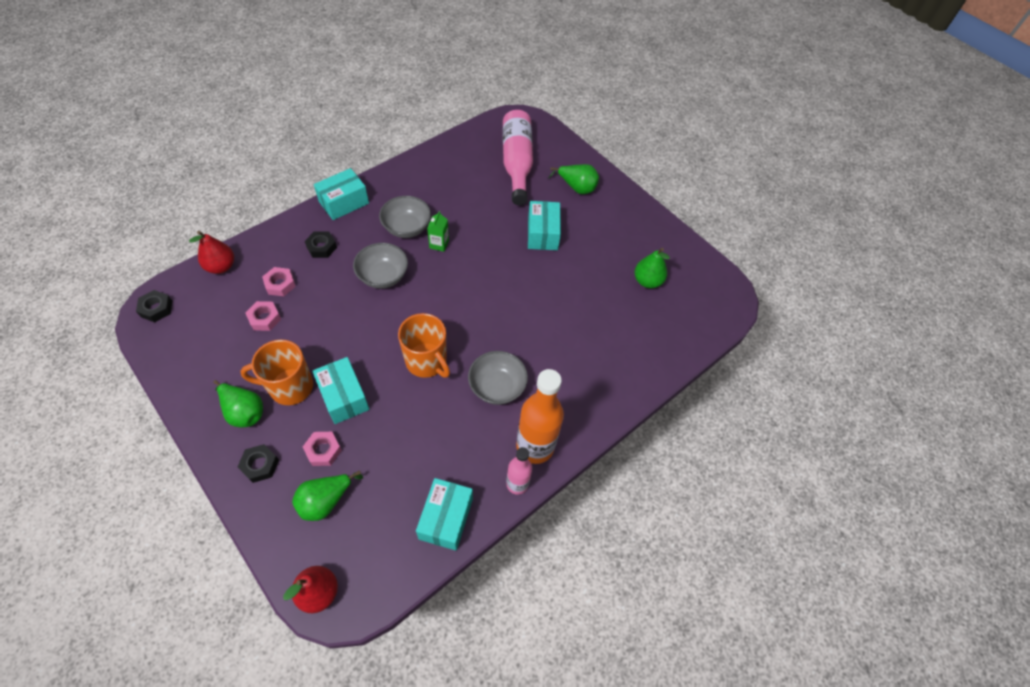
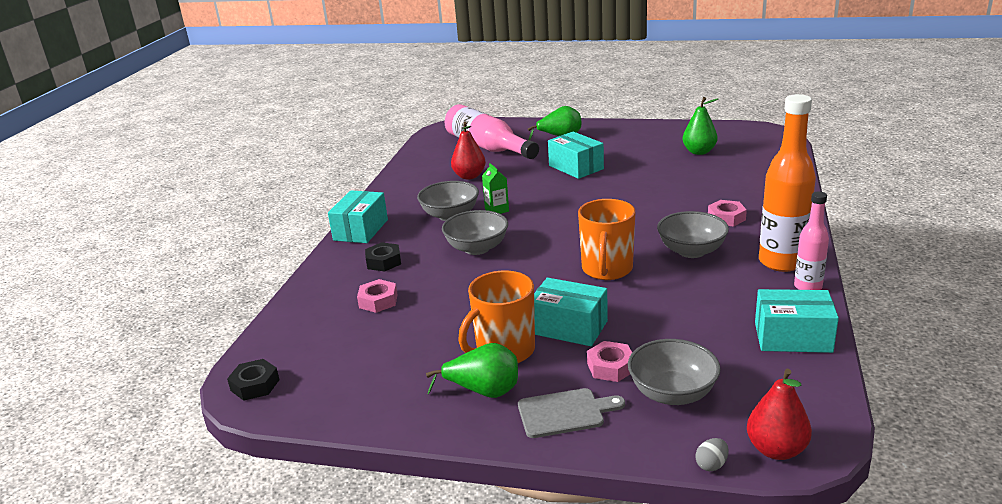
camera: 30 degrees left, 30 degrees down
red pear [189,231,234,274] -> red pear moved to [451,122,486,179]
black nut [238,444,279,483] -> grey cutting board [518,388,625,438]
pink nut [245,301,281,331] -> pink nut moved to [708,200,747,227]
green pear [292,471,363,521] -> grey bowl [628,339,720,405]
orange mug [398,313,450,378] -> orange mug turned 90 degrees clockwise [578,199,635,280]
turquoise box [416,478,473,551] -> turquoise box turned 60 degrees counterclockwise [755,289,839,353]
none -> grey egg [695,438,729,471]

